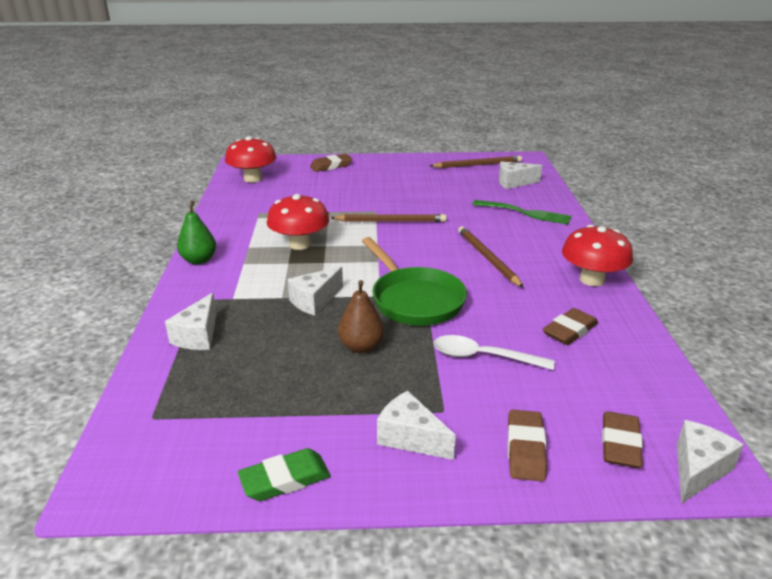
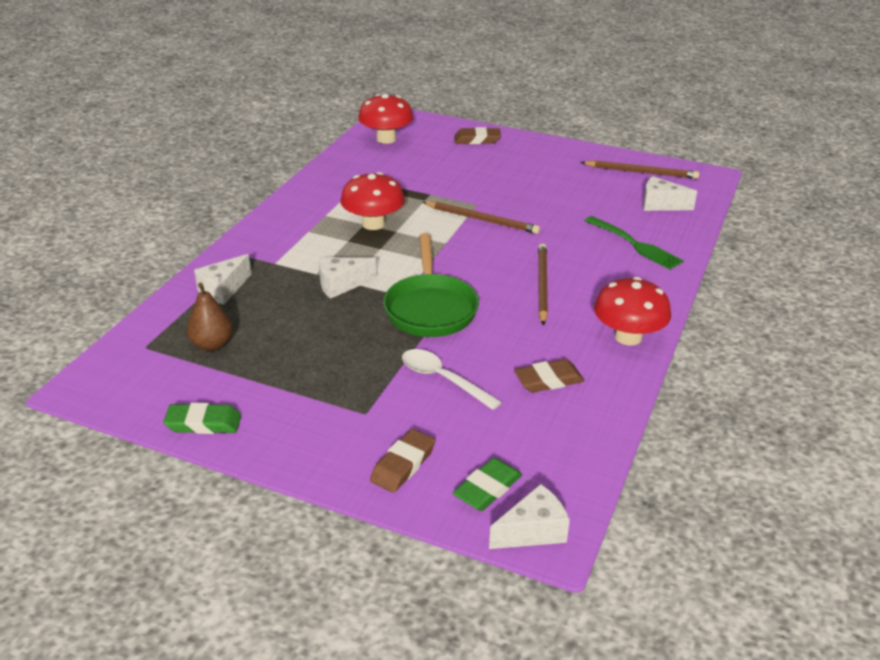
camera: 25 degrees right, 5 degrees up
green pear [177,201,216,265] -> none
brown pear [338,280,384,353] -> brown pear moved to [186,282,233,351]
white cheese [377,391,456,460] -> none
brown eraser [602,411,643,468] -> green eraser [453,458,522,511]

